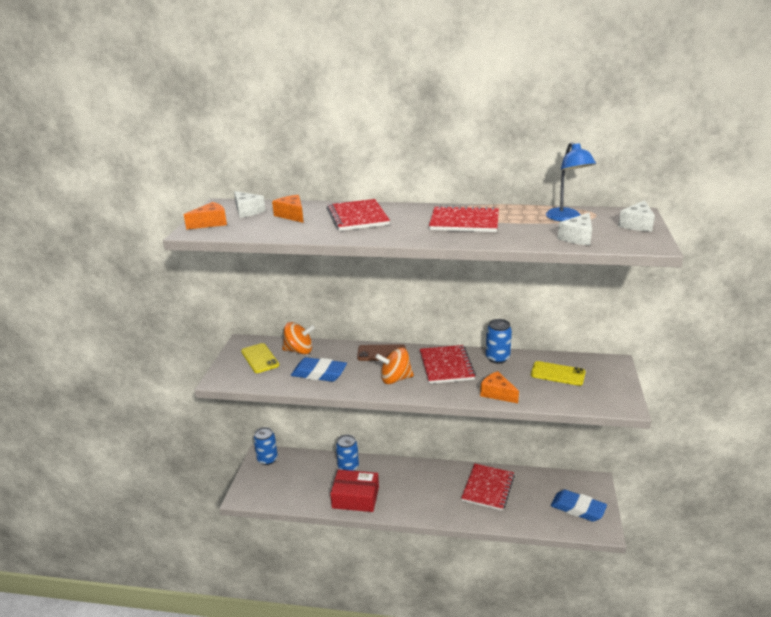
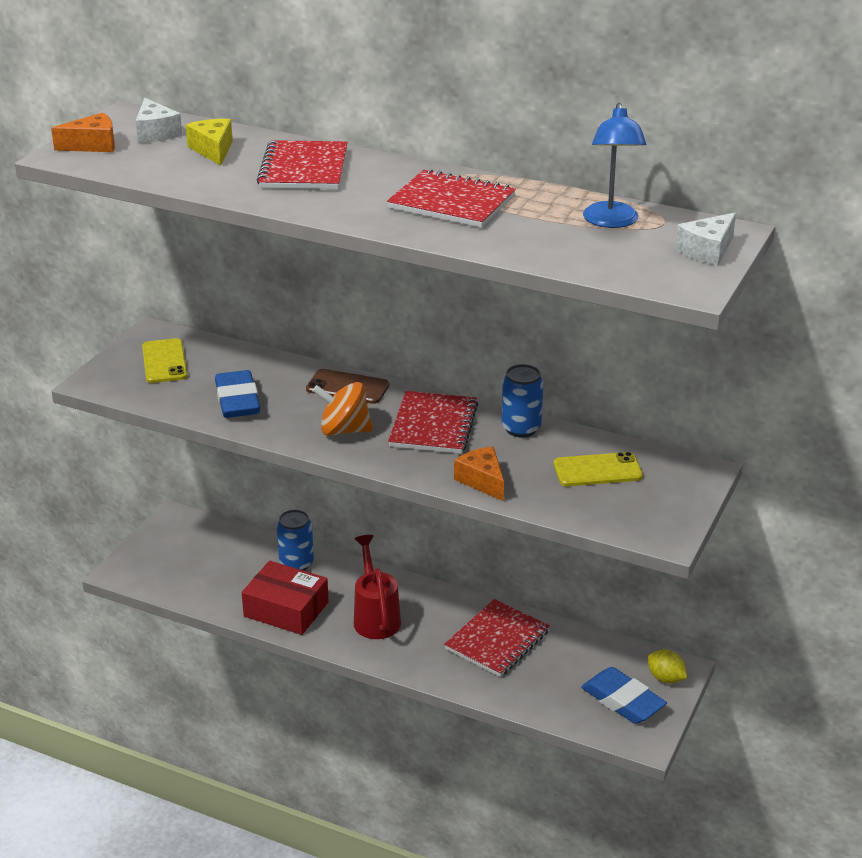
camera: 15 degrees right, 5 degrees up
blue can [254,427,278,465] -> none
orange cheese [272,195,304,223] -> yellow cheese [186,119,233,166]
orange spinning top [282,322,315,354] -> none
blue eraser [291,357,347,382] -> blue eraser turned 45 degrees clockwise [215,370,260,418]
yellow phone [531,361,586,386] -> yellow phone turned 45 degrees counterclockwise [554,452,643,486]
white cheese [558,213,592,245] -> none
none -> red watering can [354,535,401,639]
none -> yellow lemon [648,650,687,684]

